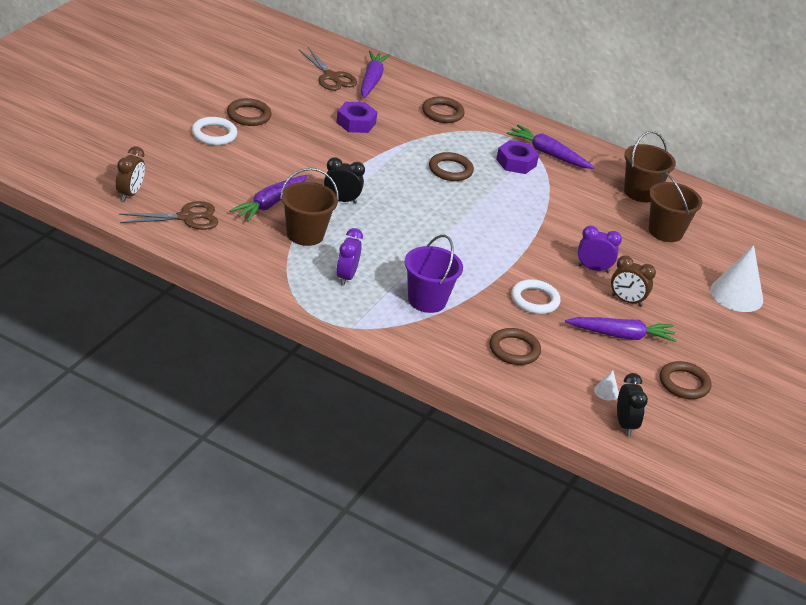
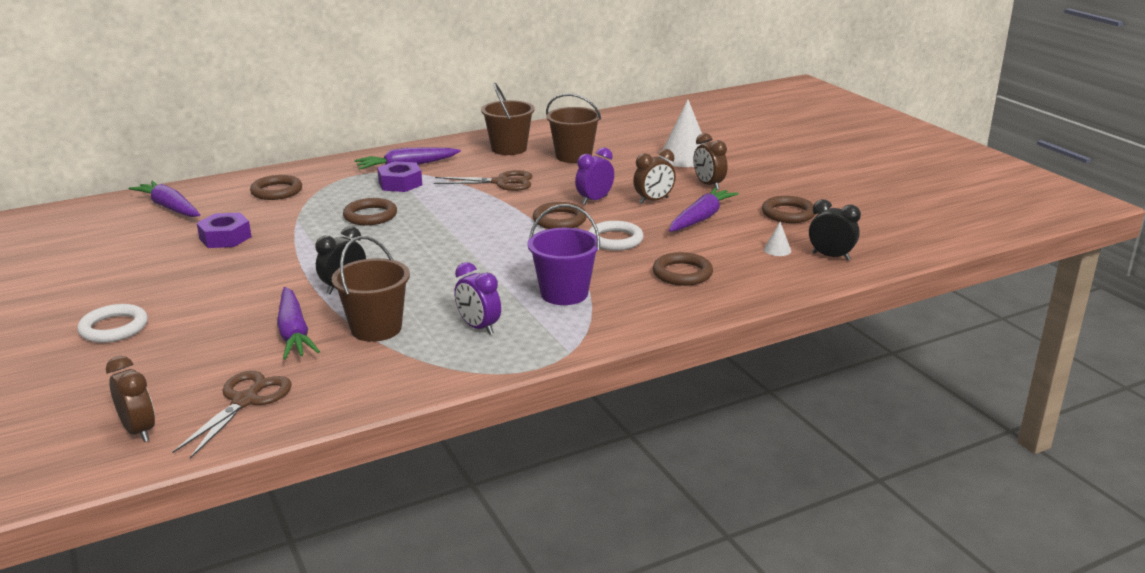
camera: 50 degrees left, 10 degrees down
brown ring [227,98,272,126] -> brown ring moved to [533,202,586,229]
brown scissors [299,47,357,91] -> brown scissors moved to [433,170,533,191]
none -> brown clock [693,133,727,190]

